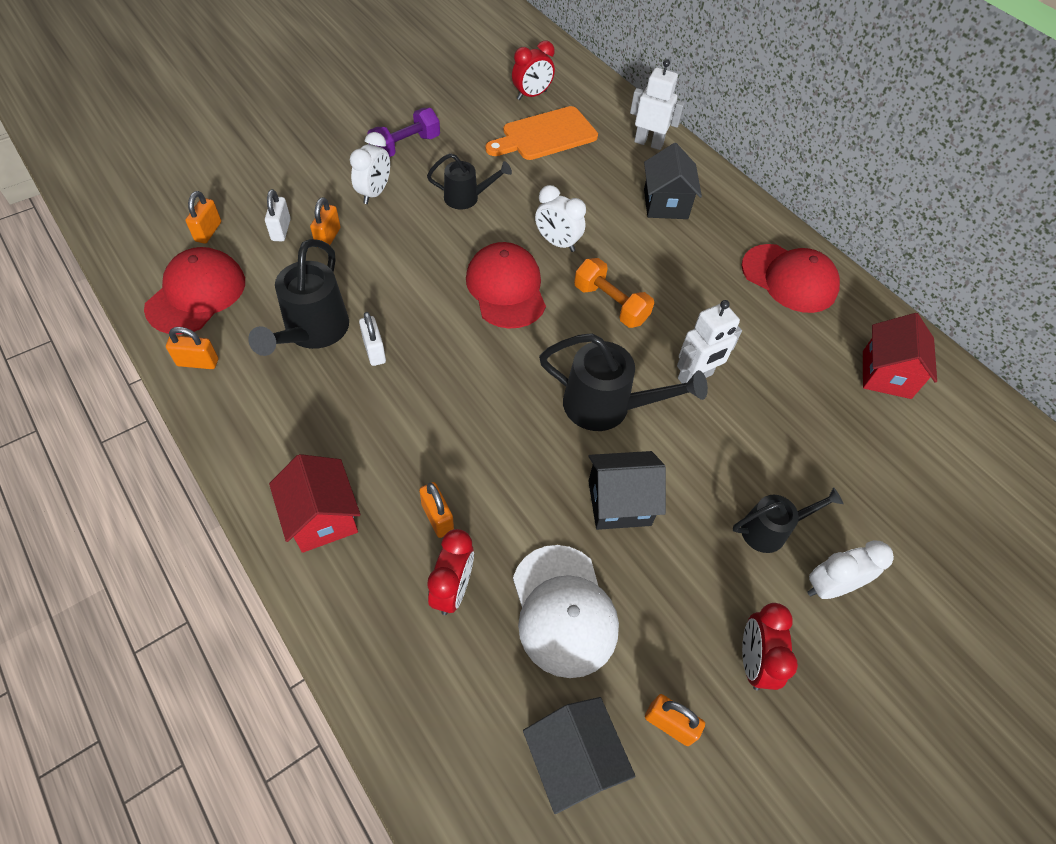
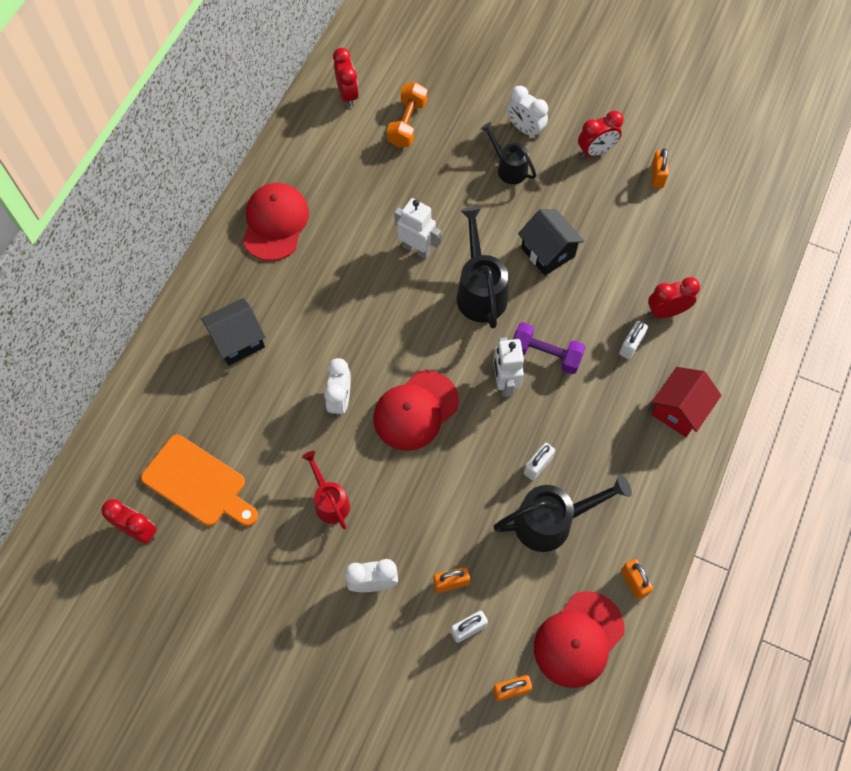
camera: 115 degrees left, 10 degrees up
red cap [144,247,245,335] -> red cap turned 45 degrees counterclockwise [534,591,624,688]
purple dumbbell [367,108,440,157] -> purple dumbbell moved to [513,322,586,374]
orange padlock [419,482,454,538] -> white padlock [619,321,648,359]
black watering can [427,153,512,209] -> red watering can [302,451,350,529]
white cap [513,545,619,678] -> none
black house [523,697,636,814] -> none
orange dumbbell [574,258,654,328] -> orange dumbbell moved to [387,82,427,148]
white robot [630,59,685,150] -> white robot moved to [493,338,524,397]
red house [863,313,937,399] -> none
none -> red clock [333,48,359,107]

